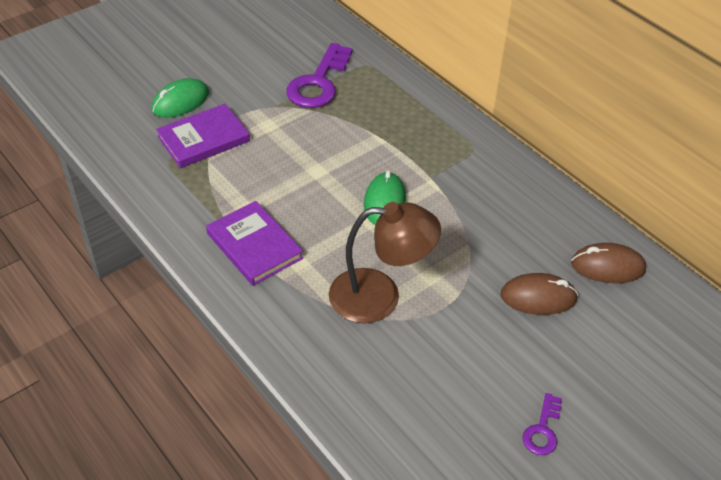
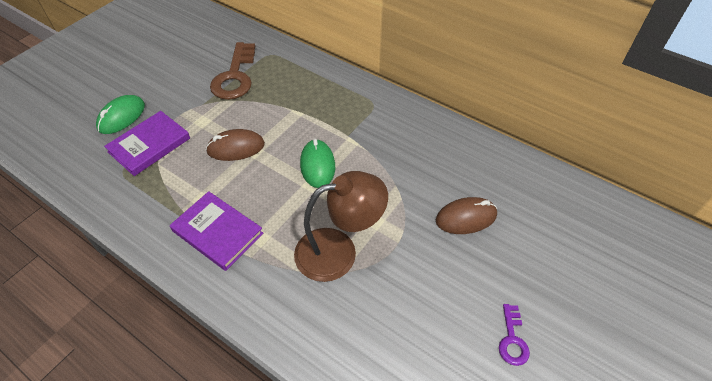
camera: 15 degrees left, 5 degrees up
purple key [286,43,353,108] -> brown key [210,42,255,100]
brown mouse [571,243,646,283] -> brown mouse moved to [206,129,265,161]

